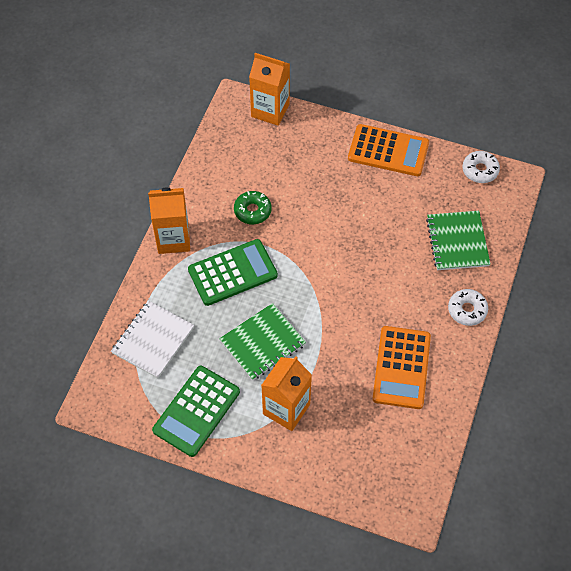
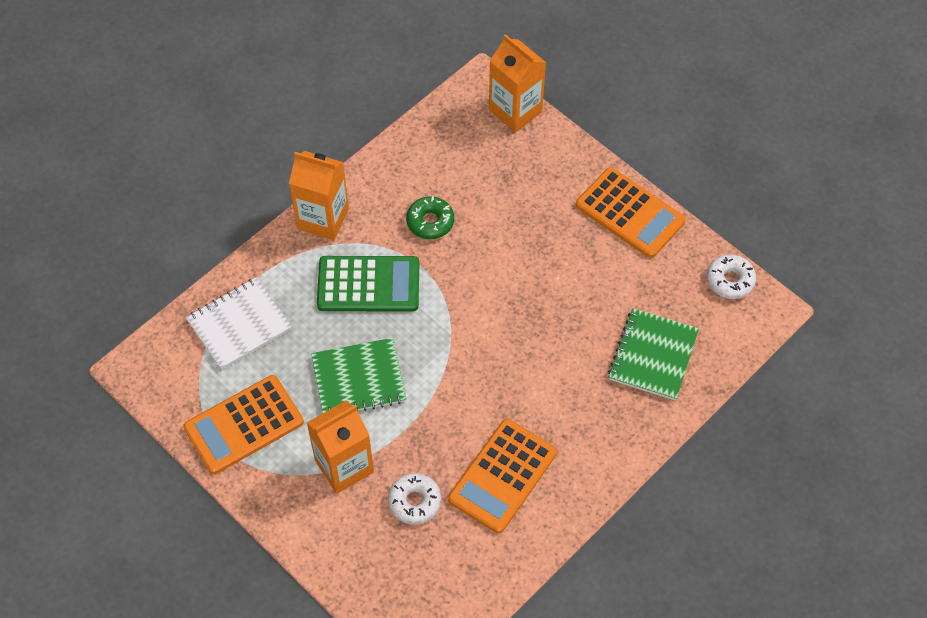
camera: 25 degrees right, 0 degrees up
green calculator [152,366,240,457] -> orange calculator [183,375,304,474]
white donut [448,289,488,326] -> white donut moved to [388,473,441,524]

